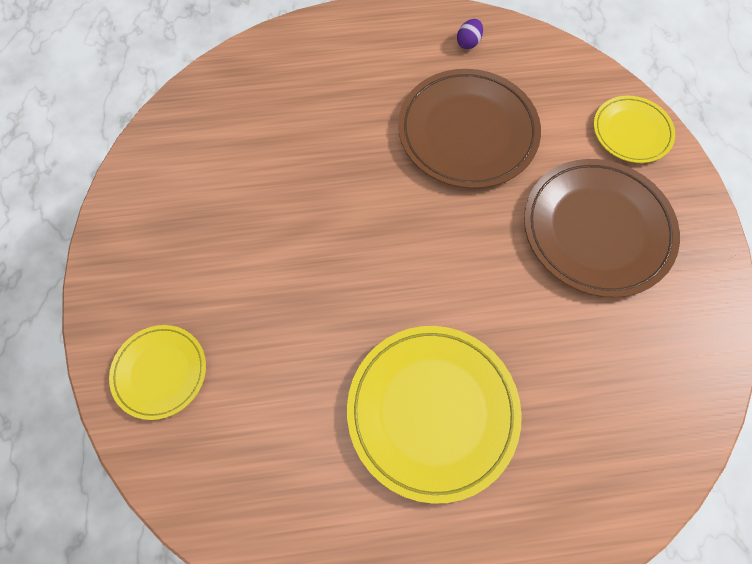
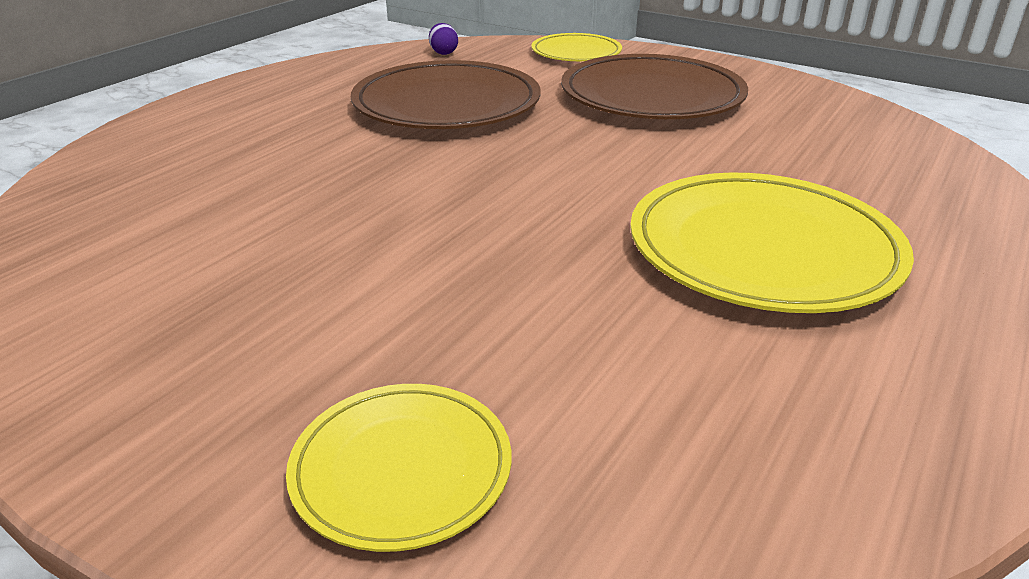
camera: 50 degrees left, 35 degrees down
purple egg [457,19,483,49] -> purple egg moved to [429,23,458,55]

